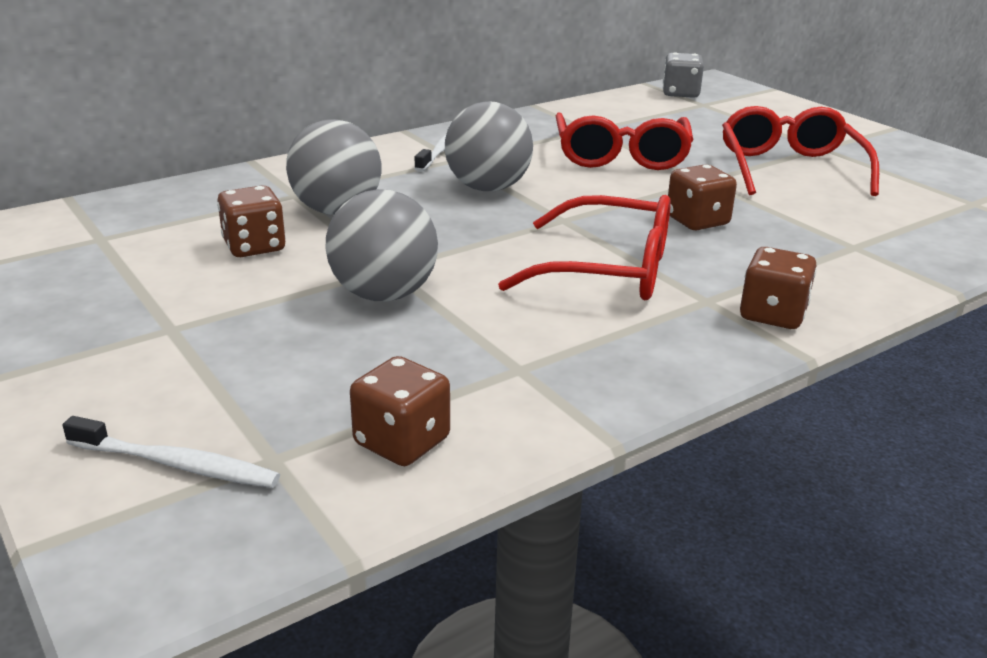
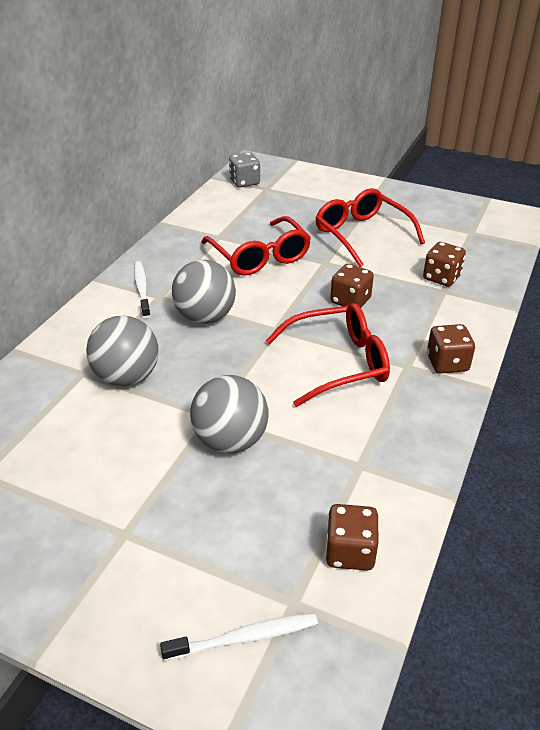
camera: 30 degrees left, 10 degrees up
brown dice [217,185,286,257] -> brown dice moved to [423,242,466,287]

